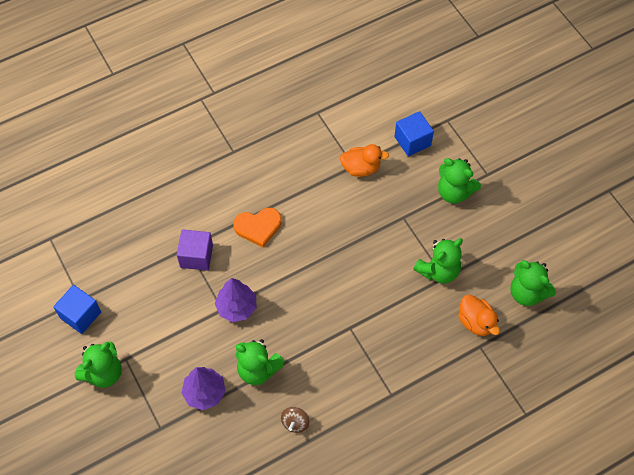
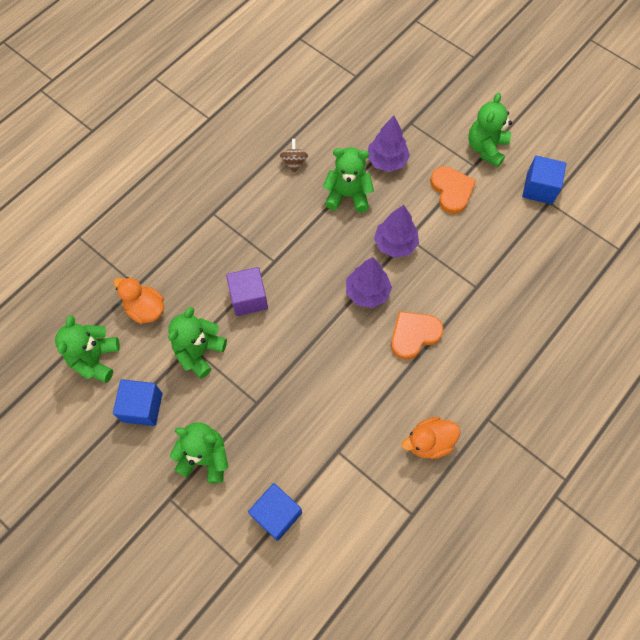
camera: 160 degrees right, 5 degrees up
purple cube [177,229,213,271] -> purple cube moved to [226,267,268,316]
orange duck [340,144,389,177] -> orange duck moved to [401,417,460,459]
green teddy bear [510,260,556,306] -> green teddy bear turned 105 degrees counterclockwise [55,315,120,383]
none -> blue cube [113,379,162,426]
none -> purple tree [346,257,392,308]
none -> orange heart [430,166,476,214]

